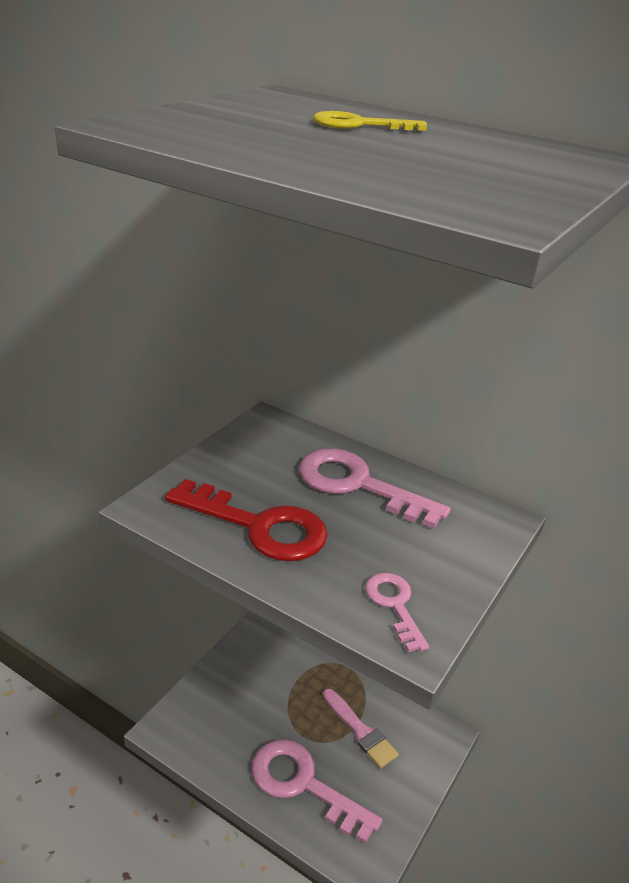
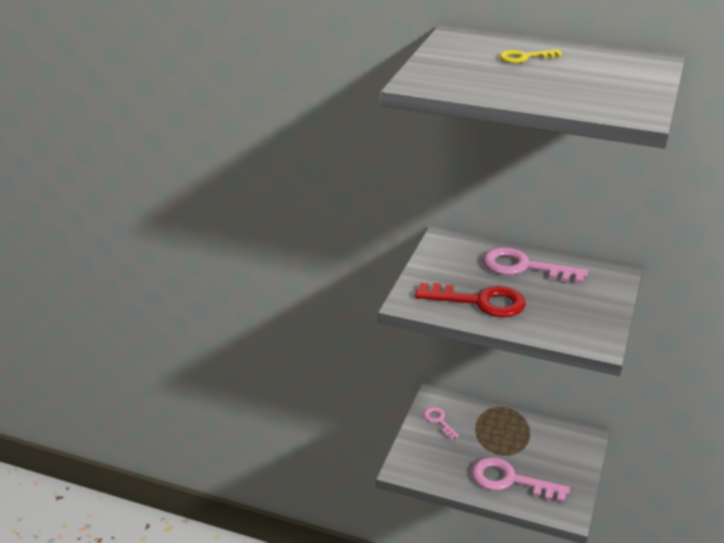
camera: 10 degrees left, 0 degrees up
pink brush [323,689,399,768] -> none
pink key [365,573,429,652] -> pink key moved to [423,407,459,440]

